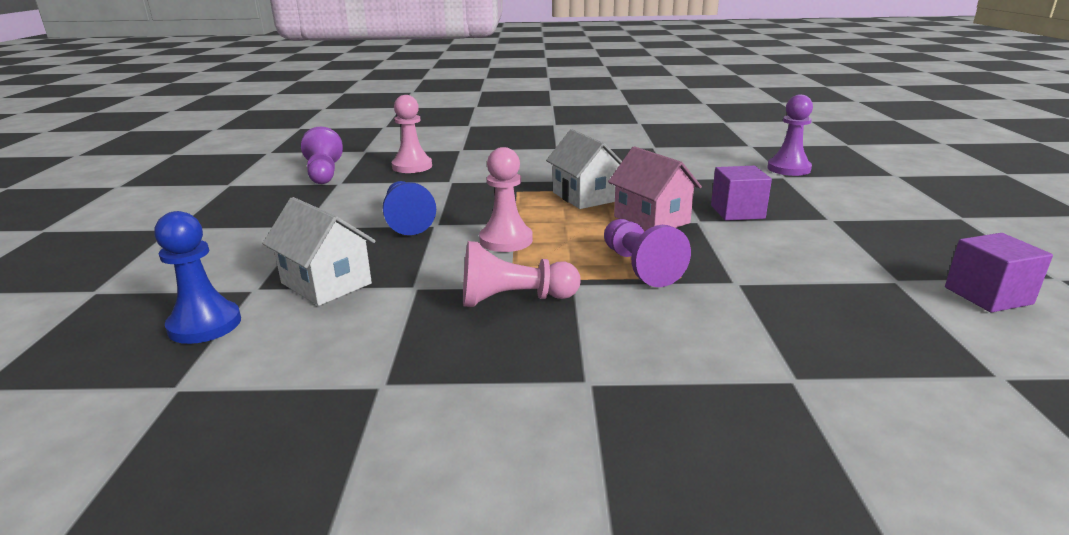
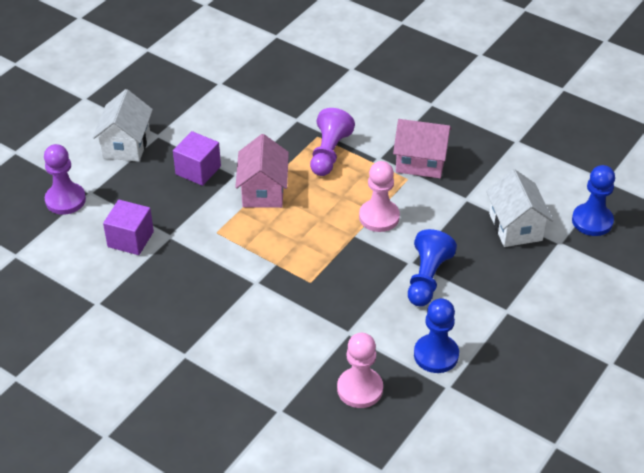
camera: 145 degrees left, 20 degrees up
purple pawn [301,127,343,184] -> none
pink pawn [463,241,581,307] -> pink house [393,119,451,178]
white house [546,129,622,209] -> white house moved to [93,89,153,162]
purple cube [945,233,1053,313] -> purple cube moved to [103,200,154,255]
none -> blue pawn [414,298,459,373]

